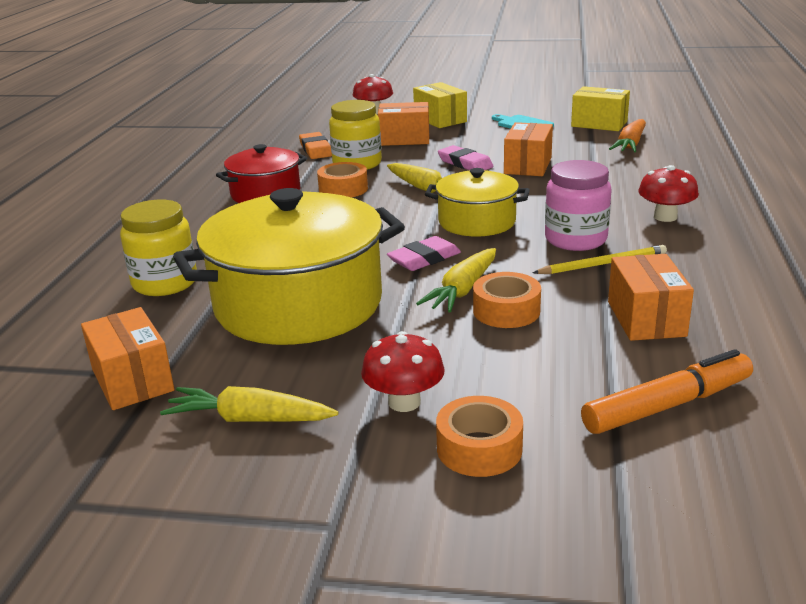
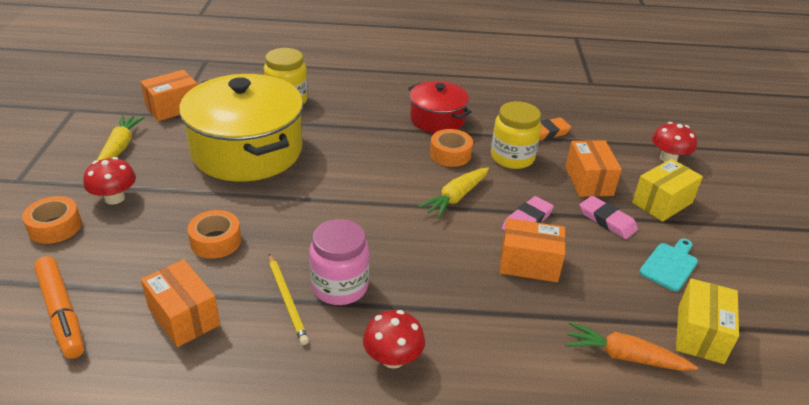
camera: 80 degrees right, 10 degrees up
pink eraser [387,236,461,271] -> pink eraser moved to [580,196,638,239]
yellow carrot [416,248,496,313] -> none
yellow pot [425,168,530,236] -> none
orange box [608,254,694,341] -> orange box turned 60 degrees clockwise [141,259,220,347]

